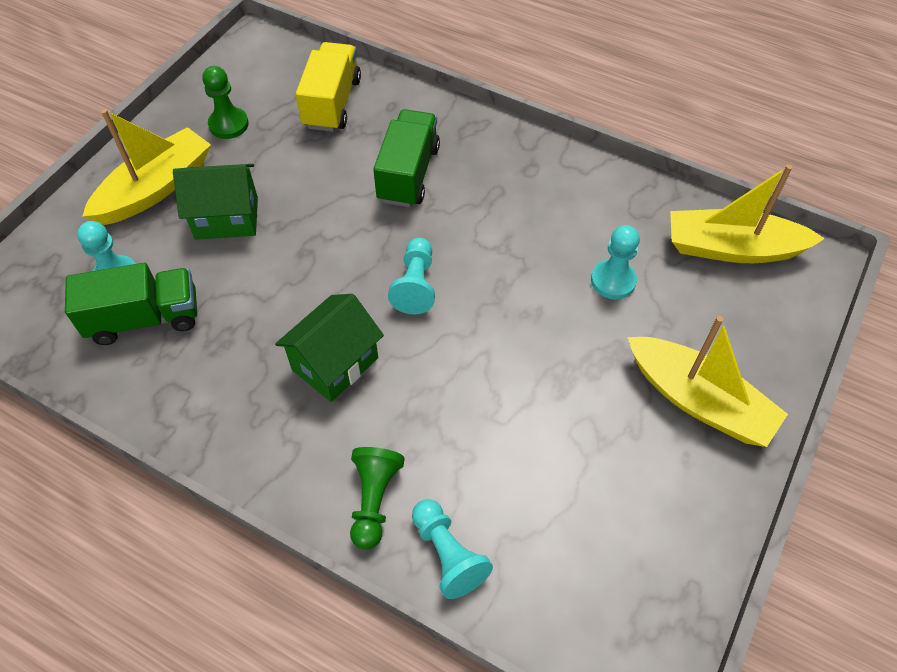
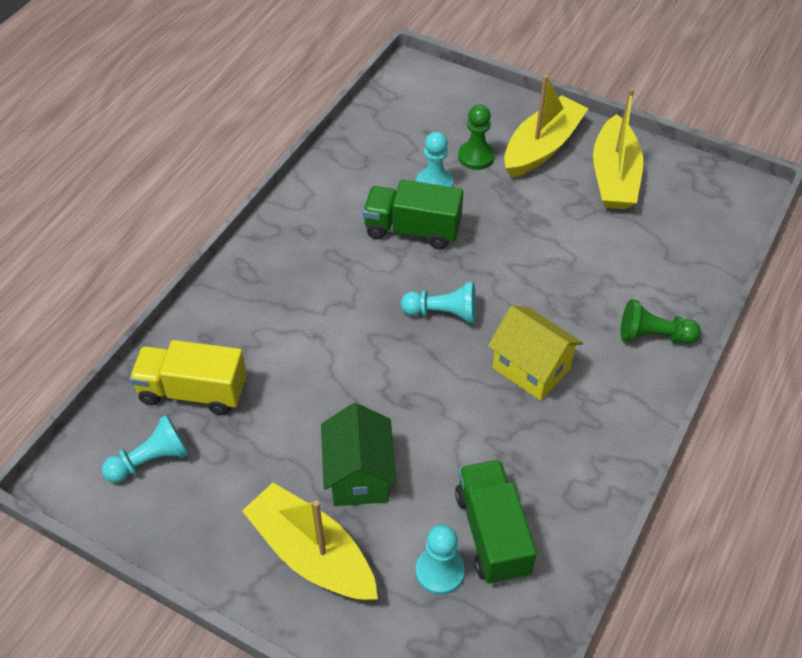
camera: 90 degrees left, 5 degrees down
green pawn [202,66,249,139] -> green pawn moved to [458,104,495,170]
green house [275,294,384,402] -> yellow house [488,306,583,401]
green truck [373,109,440,207] -> green truck moved to [363,180,463,249]
turquoise pawn [412,499,493,599] -> turquoise pawn moved to [102,415,189,483]
yellow boat [670,165,825,263] -> yellow boat moved to [593,88,643,209]

